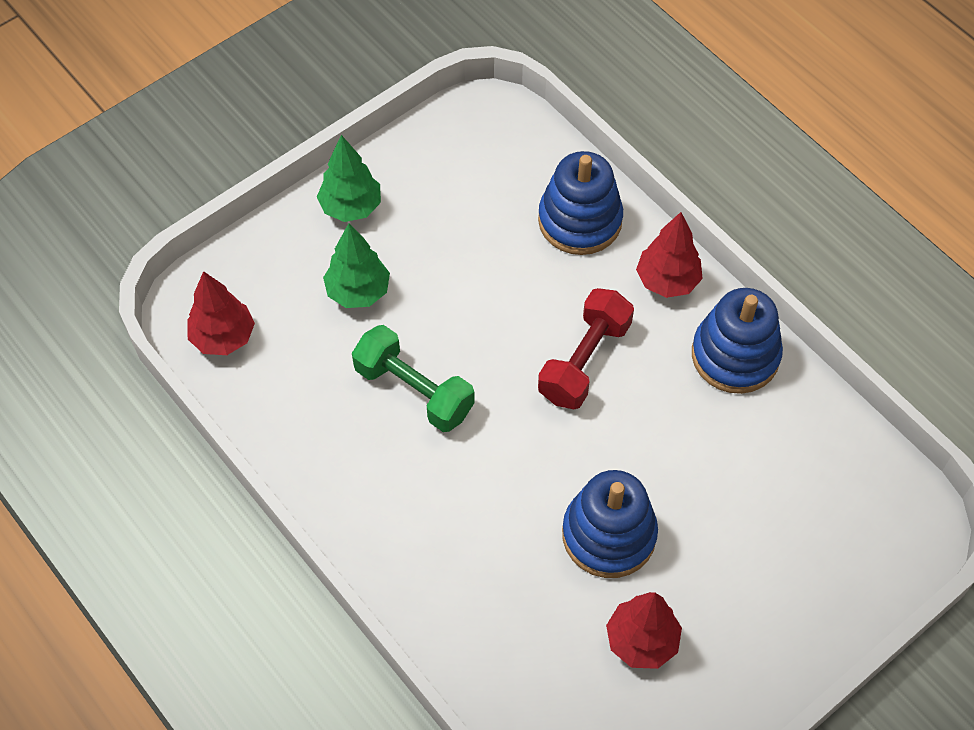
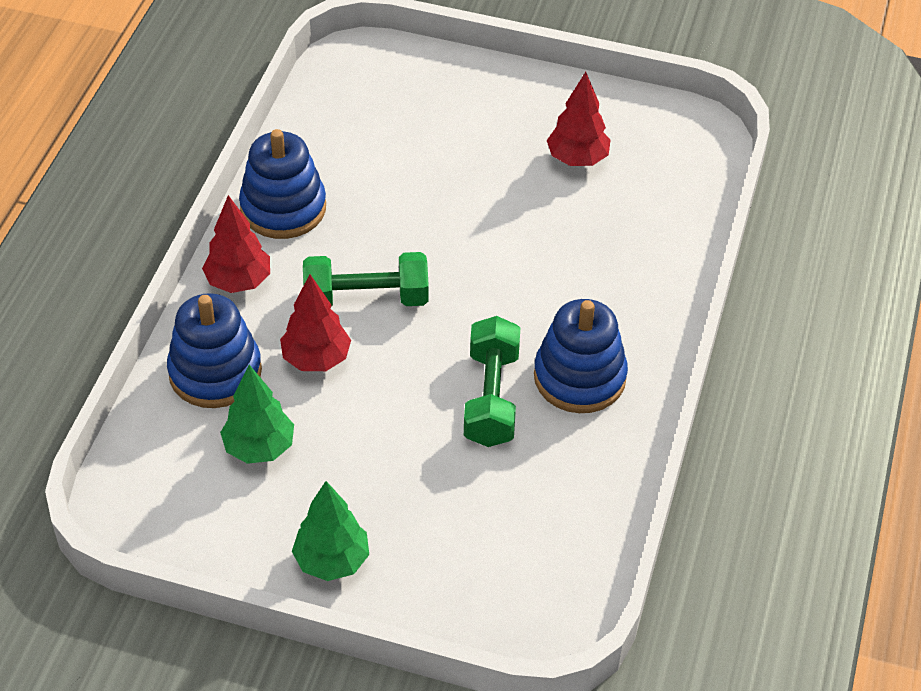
camera: 125 degrees left, 10 degrees down
red tree [187,271,255,355] -> red tree moved to [280,274,351,371]
green tree [323,223,390,308] -> green tree moved to [220,365,294,464]
red dumbbell [538,288,634,409] -> green dumbbell [303,252,429,307]
blue stacking toy [562,470,658,578] -> blue stacking toy moved to [534,299,628,413]

